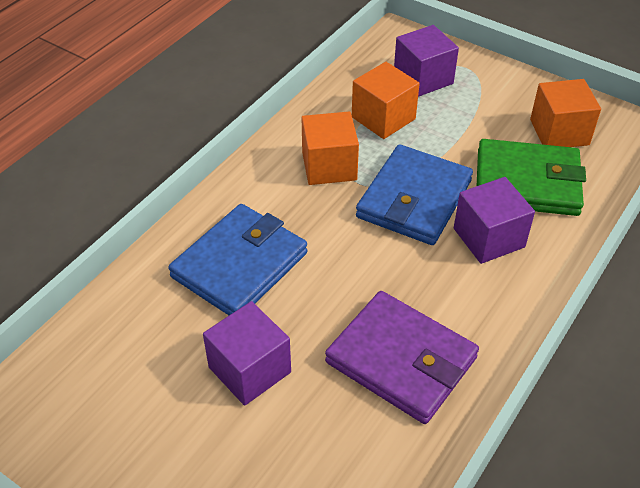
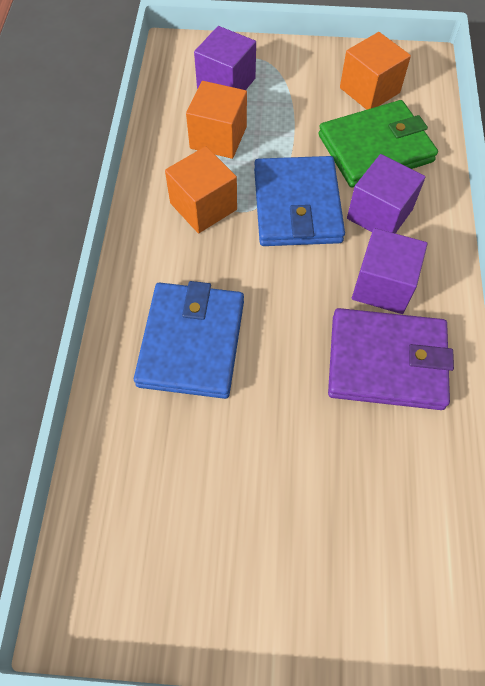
camera: 30 degrees left, 15 degrees up
purple cube [203,301,291,406] -> purple cube moved to [352,228,428,314]

